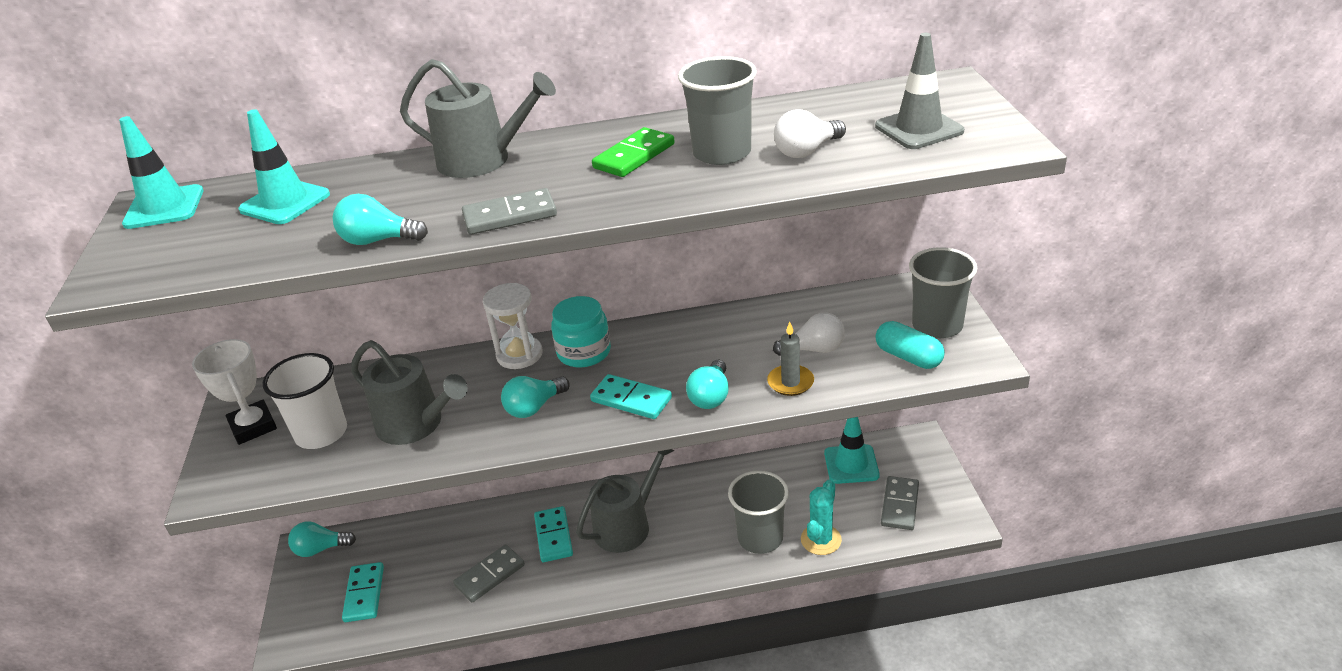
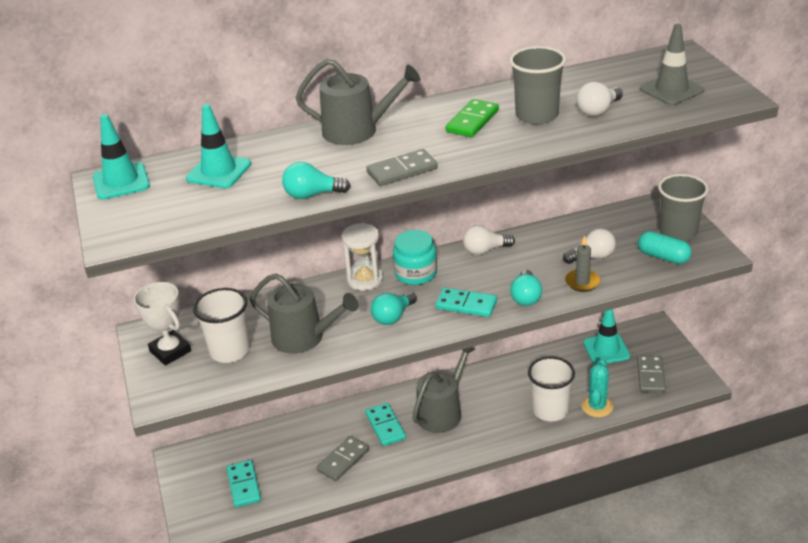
camera: 10 degrees left, 0 degrees up
turquoise light bulb [288,521,356,557] -> none
grey cup [728,470,789,554] -> white cup [528,356,575,421]
none -> white light bulb [463,225,515,255]

